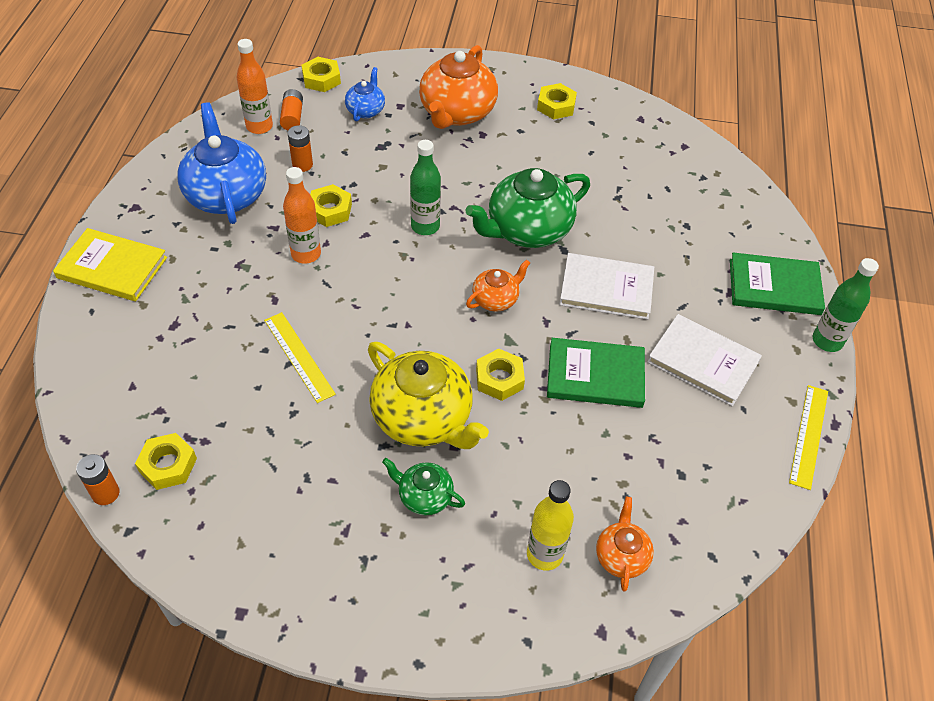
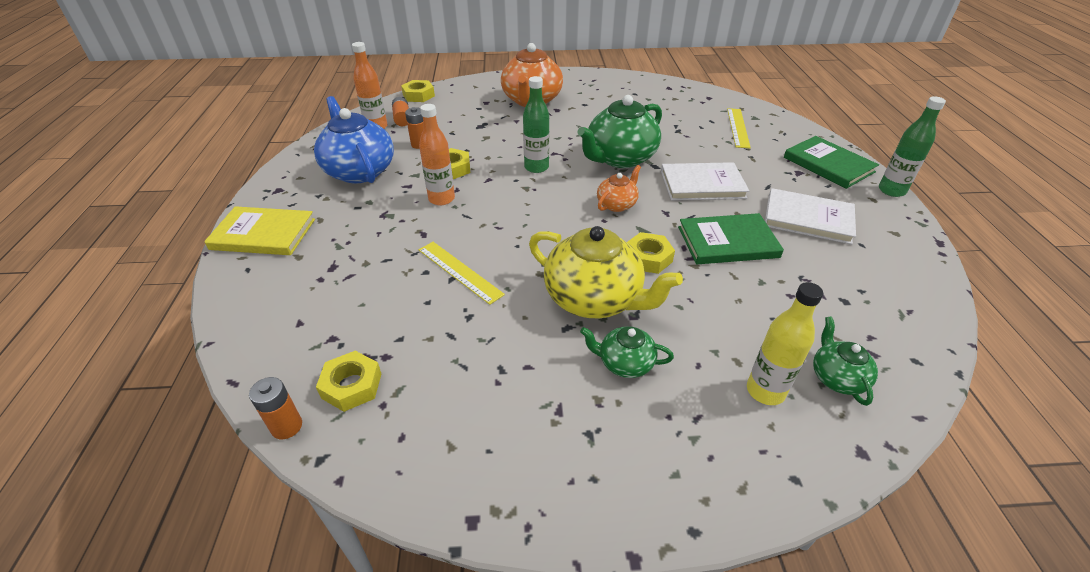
camera: 10 degrees left, 10 degrees down
blue teapot [345,67,385,121] -> none
yellow nut [537,83,577,119] -> none
orange teapot [596,497,654,592] -> green teapot [813,317,878,406]
green book [730,253,825,315] -> green book turned 60 degrees clockwise [784,136,879,189]
yellow ruler [789,385,828,490] -> yellow ruler moved to [727,108,751,148]

